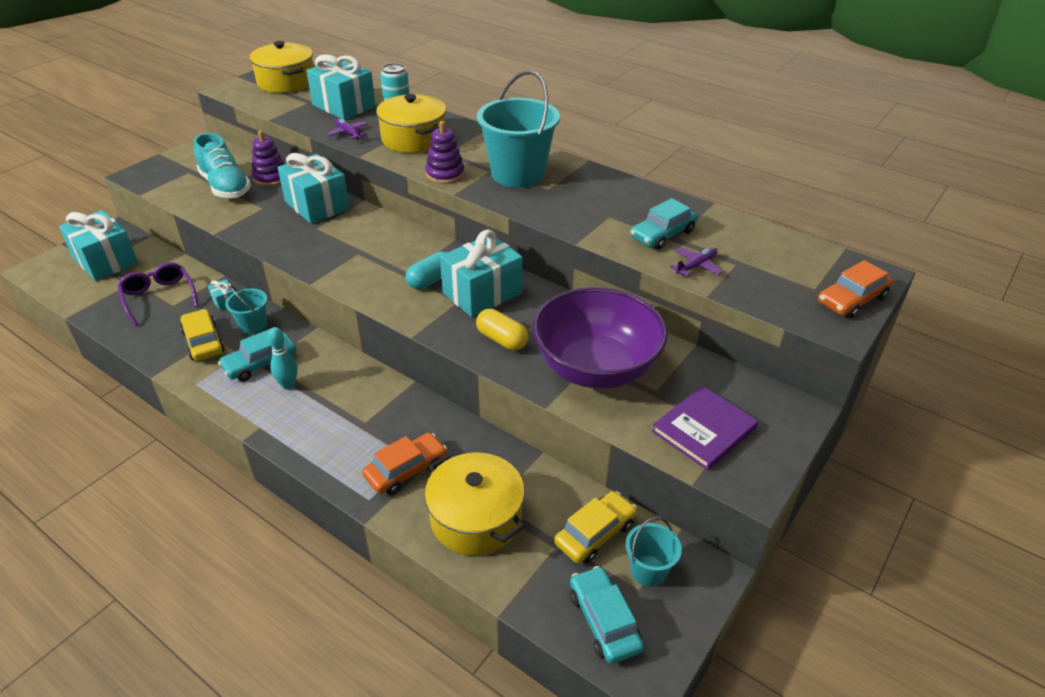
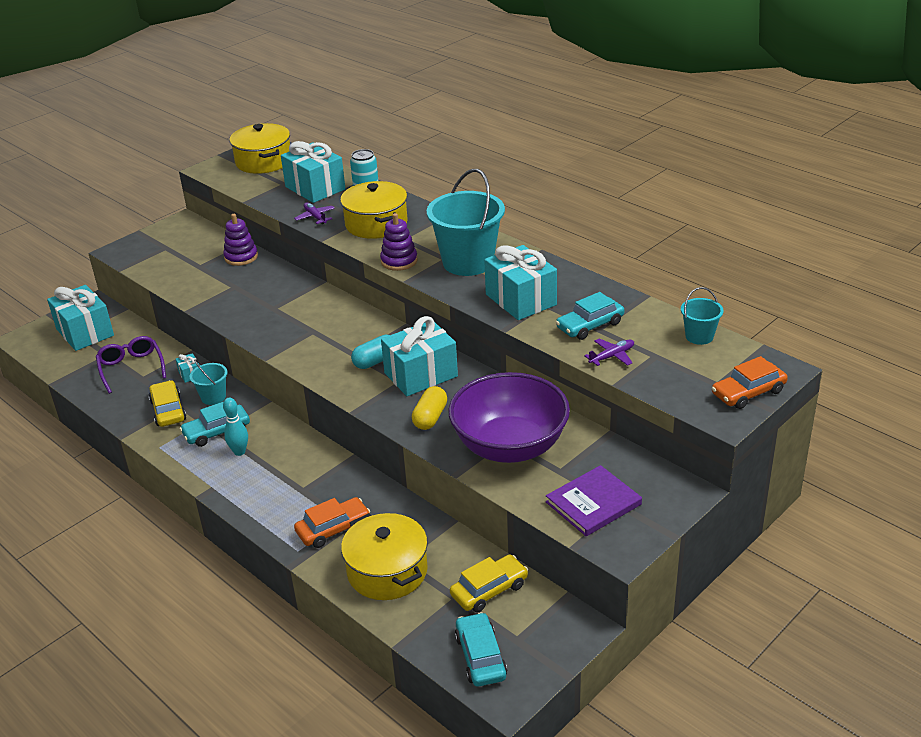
camera: 10 degrees right, 5 degrees down
turquoise shoe [194,133,251,198] -> none
turquoise gift [277,153,350,224] -> turquoise gift moved to [484,245,557,320]
yellow capsule [476,309,529,350] -> yellow capsule turned 60 degrees clockwise [412,386,447,430]
turquoise bucket [625,517,682,587] -> turquoise bucket moved to [681,287,724,345]

